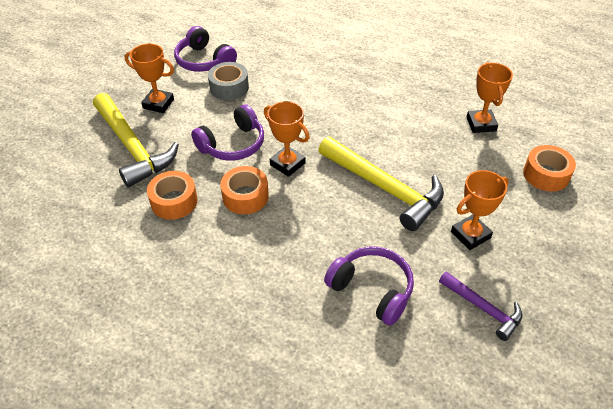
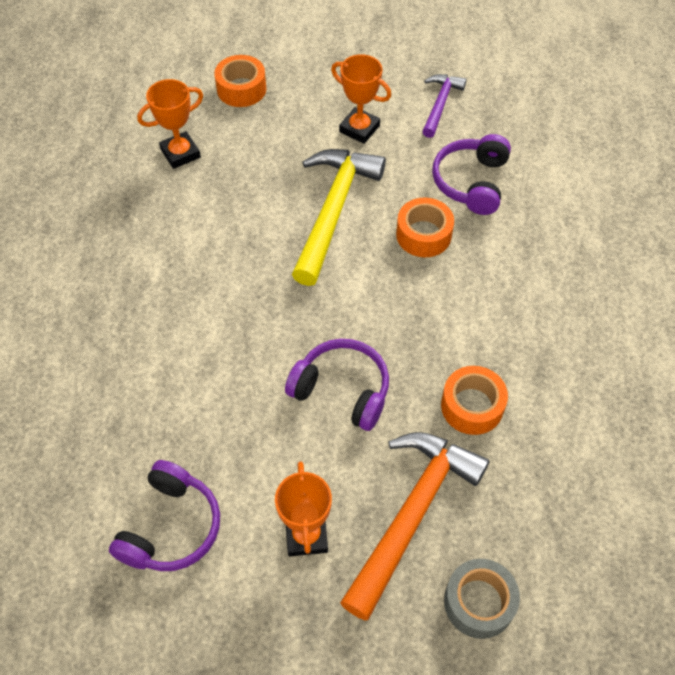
camera: 115 degrees left, 10 degrees up
yellow hammer [93,93,179,187] -> orange hammer [340,432,489,621]
grey tape [208,62,249,100] -> grey tape moved to [444,559,520,639]
orange tape [220,166,269,214] -> orange tape moved to [396,198,454,257]
orange trophy [264,101,310,177] -> none

